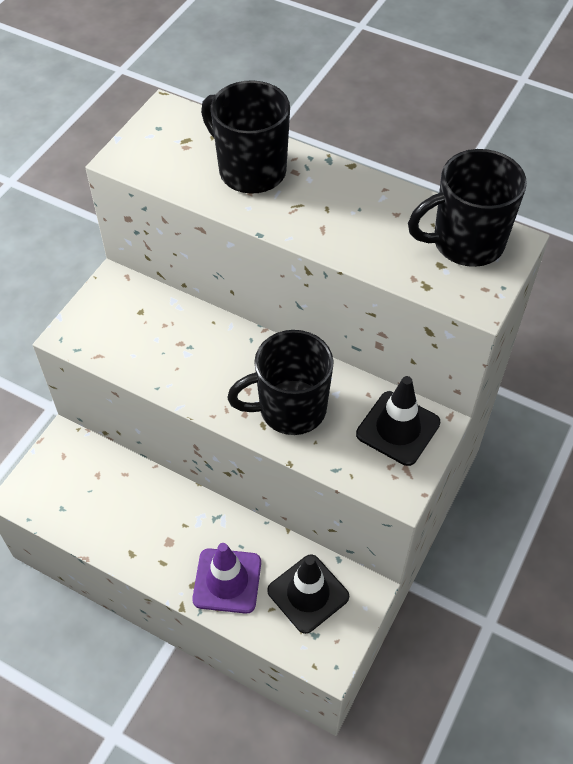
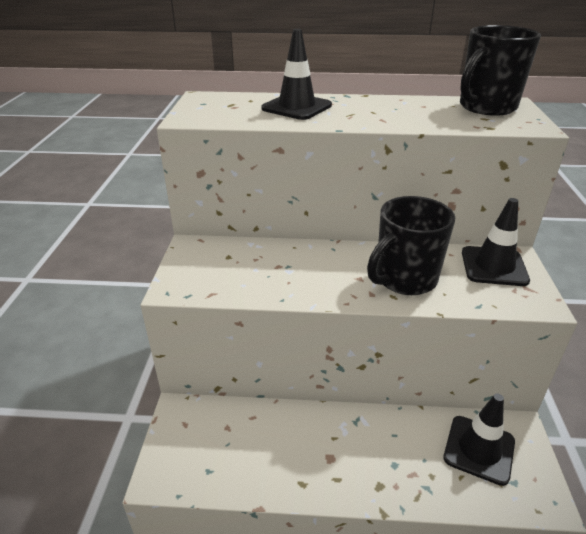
camera: 25 degrees left, 20 degrees down
purple traffic cone [192,543,261,614] -> none
black mug [201,80,290,194] -> black traffic cone [261,29,332,120]

